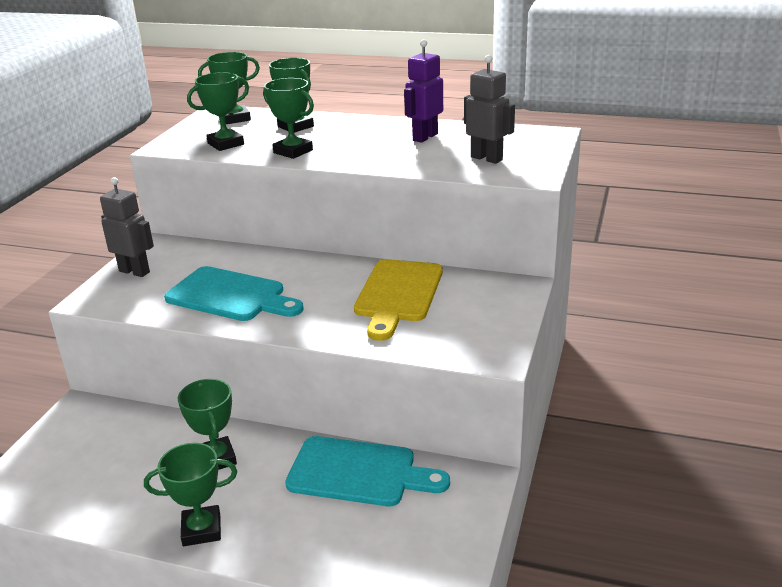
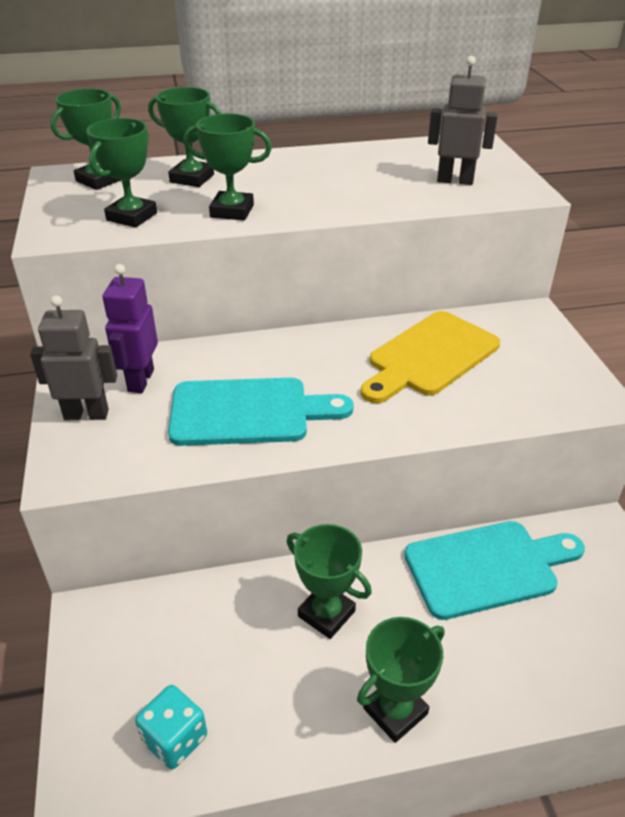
camera: 30 degrees left, 10 degrees up
yellow cutting board [354,259,443,341] -> yellow cutting board turned 60 degrees clockwise [361,311,500,403]
purple robot [404,39,443,143] -> purple robot moved to [102,264,158,393]
none -> turquoise dice [135,685,207,769]

